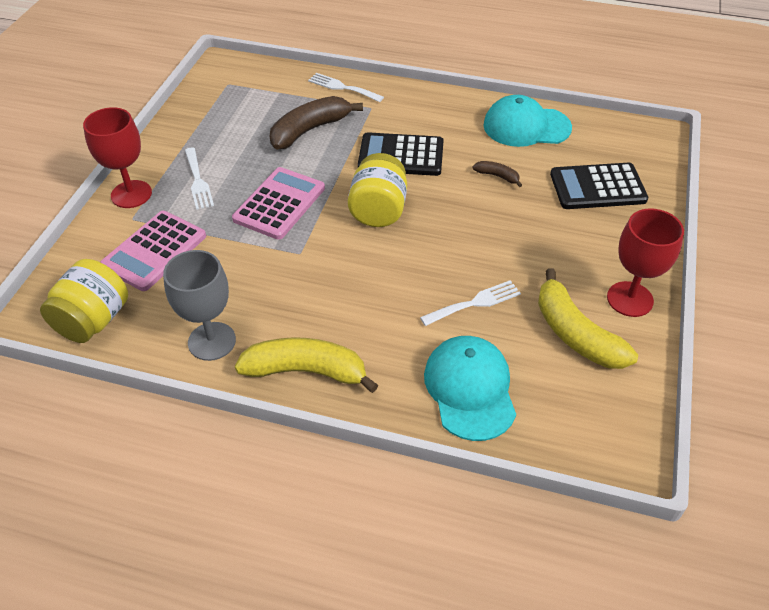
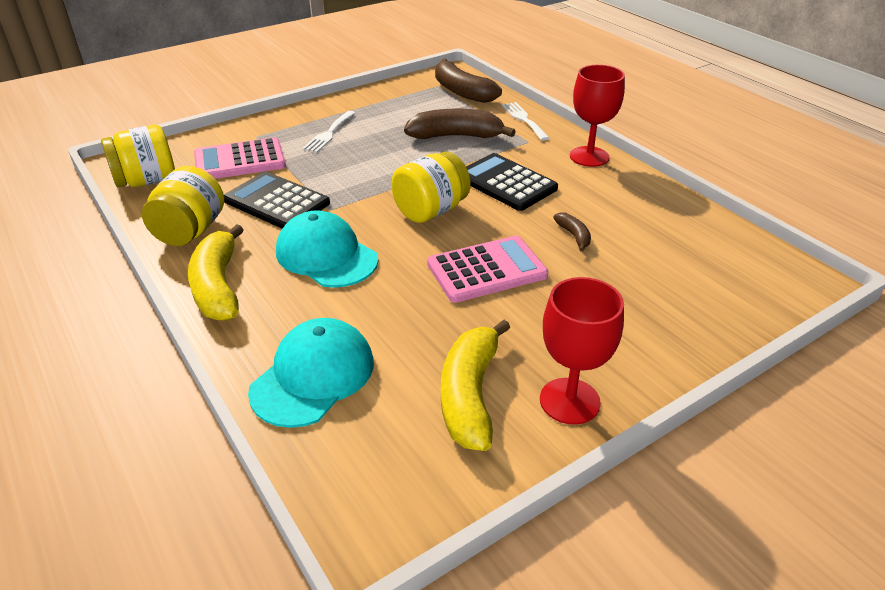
camera: 40 degrees right, 10 degrees down
red goblet [83,107,152,208] -> red goblet moved to [570,65,625,167]
grey goblet [163,250,236,361] -> yellow jar [142,166,224,246]
pink calculator [232,167,325,240] -> pink calculator moved to [427,236,548,303]
yellow banana [235,337,378,393] -> yellow banana turned 150 degrees counterclockwise [188,224,244,321]
white fork [420,280,521,326] -> none
turquoise cap [483,95,572,147] -> turquoise cap moved to [276,210,378,288]
black calculator [550,163,648,209] -> black calculator moved to [224,172,330,228]
none -> brown banana [435,59,502,103]

